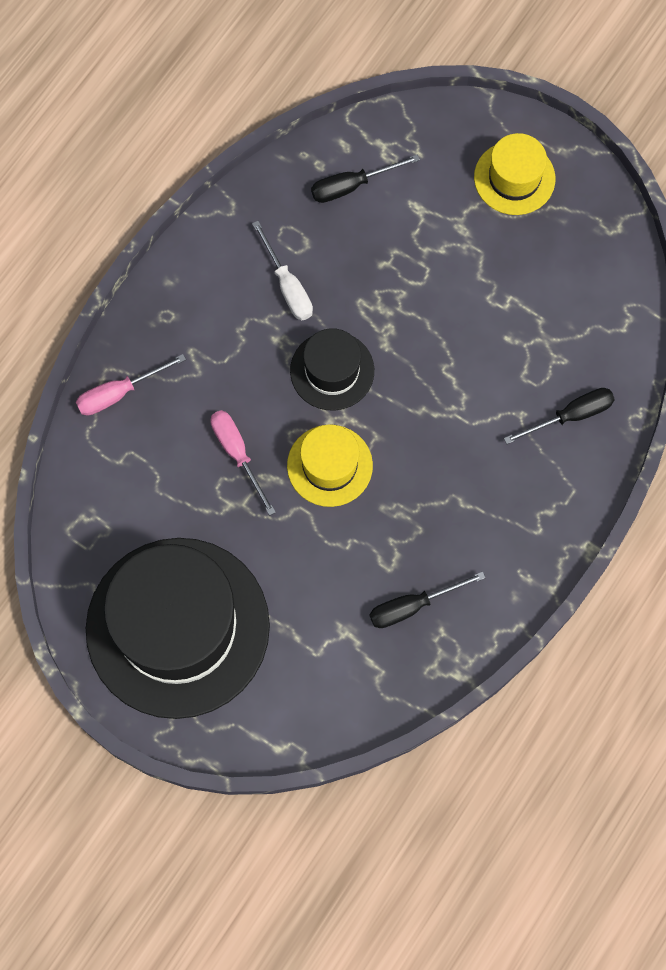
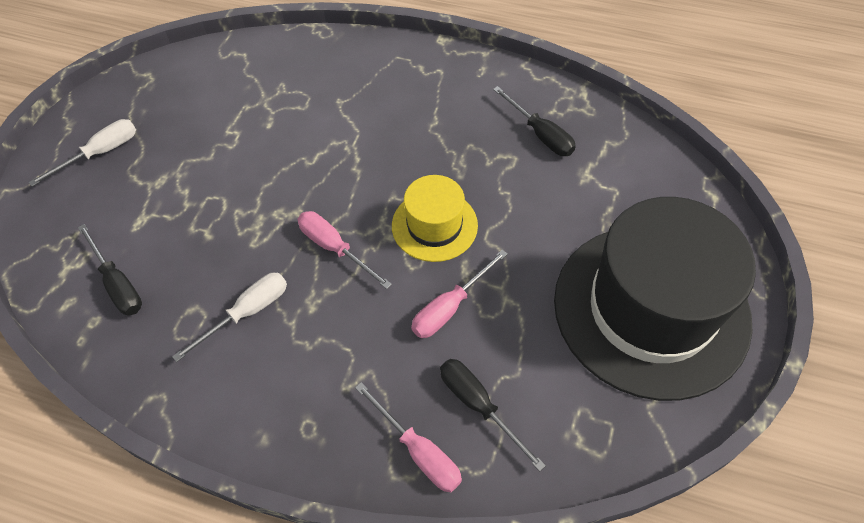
camera: 105 degrees left, 15 degrees down
black hat [290,328,374,410] -> pink screwdriver [298,211,392,289]
yellow hat [474,133,556,215] -> white screwdriver [29,119,136,187]
black screwdriver [504,388,615,444] -> black screwdriver moved to [440,359,546,472]

